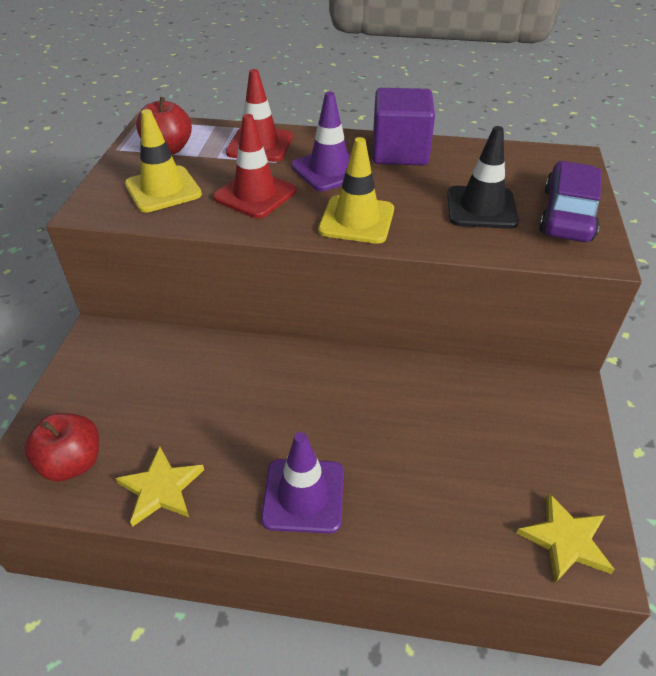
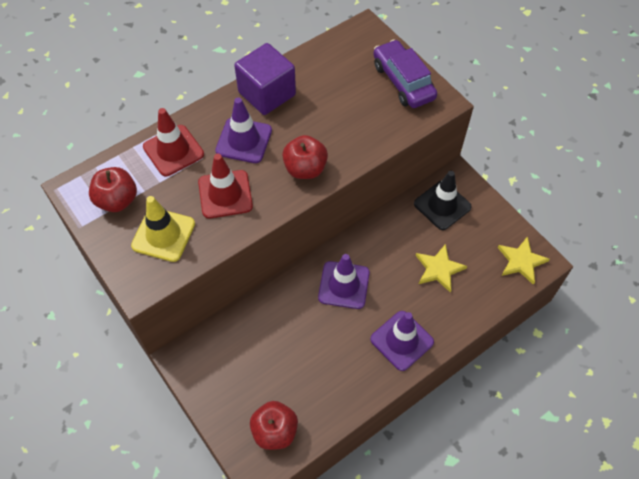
camera: 45 degrees left, 15 degrees up
yellow star [115,446,204,527] -> yellow star moved to [416,244,467,293]
yellow traffic cone [318,137,394,244] -> red apple [282,135,328,179]
black traffic cone [447,126,519,229] -> black traffic cone moved to [414,171,472,230]
none -> purple traffic cone [318,254,370,309]

